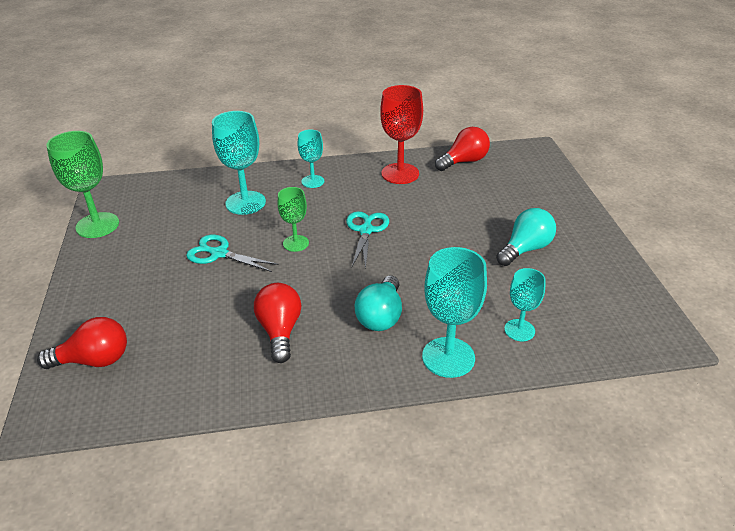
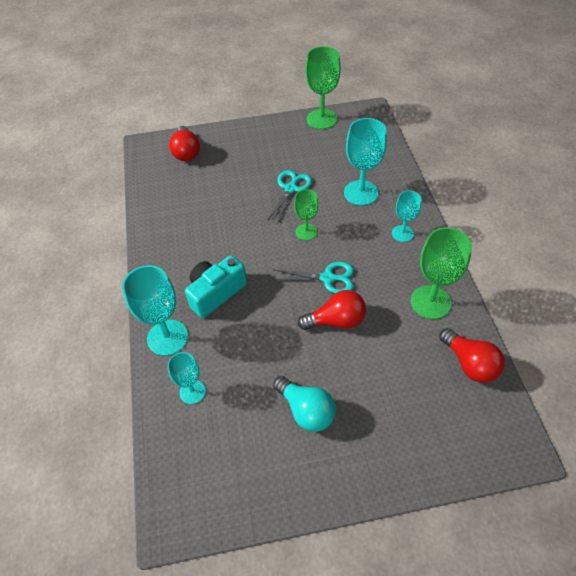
camera: 90 degrees right, 15 degrees up
red light bulb [254,283,301,363] -> red light bulb moved to [298,290,366,330]
turquoise light bulb [354,275,402,331] -> turquoise camera [185,255,247,318]
red goblet [380,85,423,184] -> green goblet [411,227,472,319]

